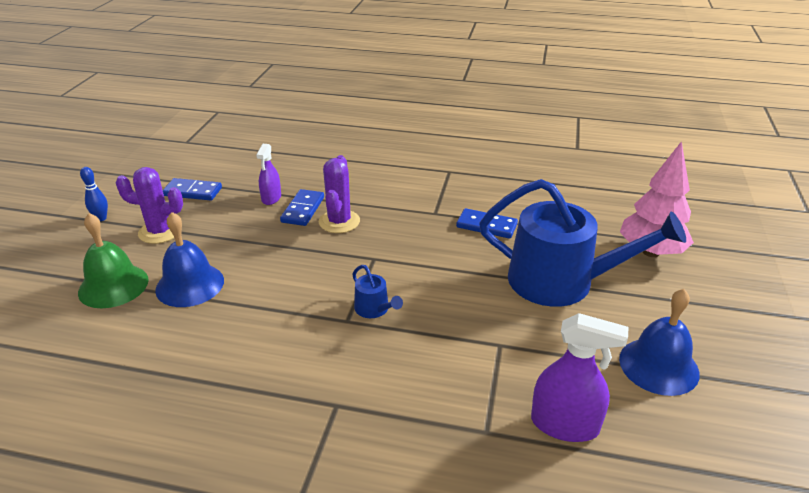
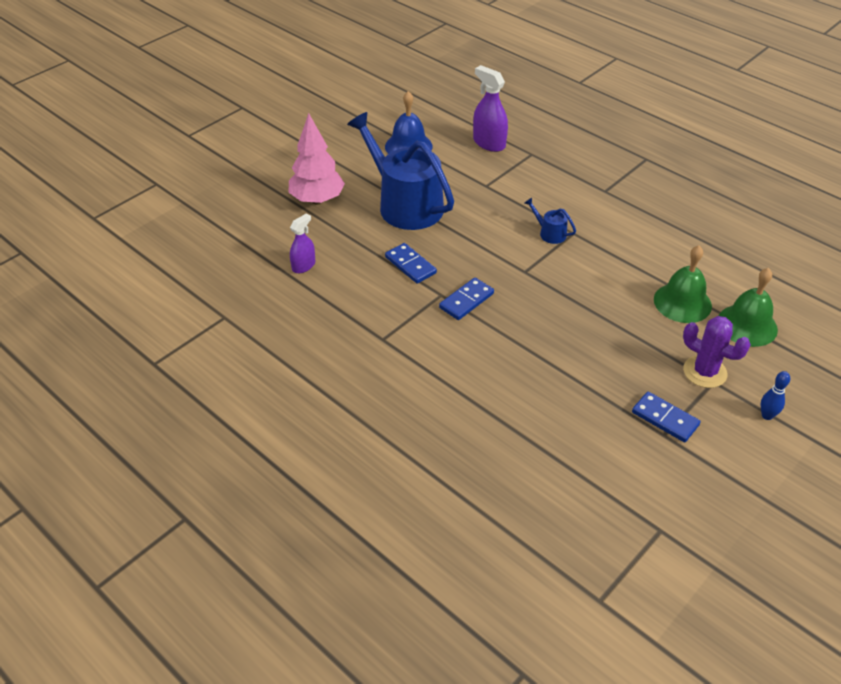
camera: 150 degrees left, 10 degrees up
blue bell [155,212,224,307] -> green bell [654,245,712,323]
purple spray bottle [256,144,281,205] -> purple spray bottle moved to [290,213,315,273]
blue domino [280,189,324,226] -> blue domino moved to [439,277,494,320]
purple cactus [319,155,360,233] -> none
blue watering can [352,265,403,318] -> blue watering can turned 45 degrees counterclockwise [525,198,576,244]

